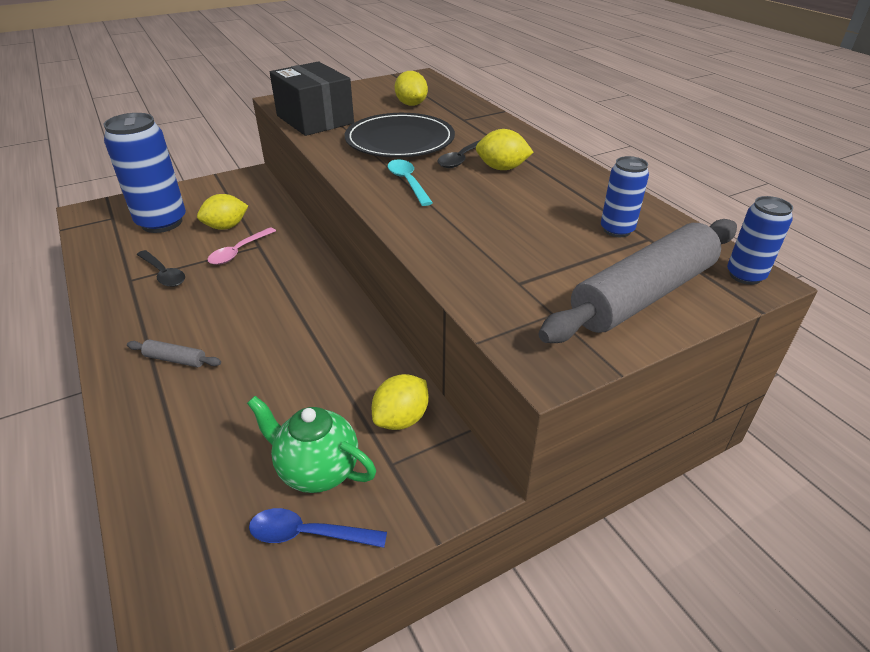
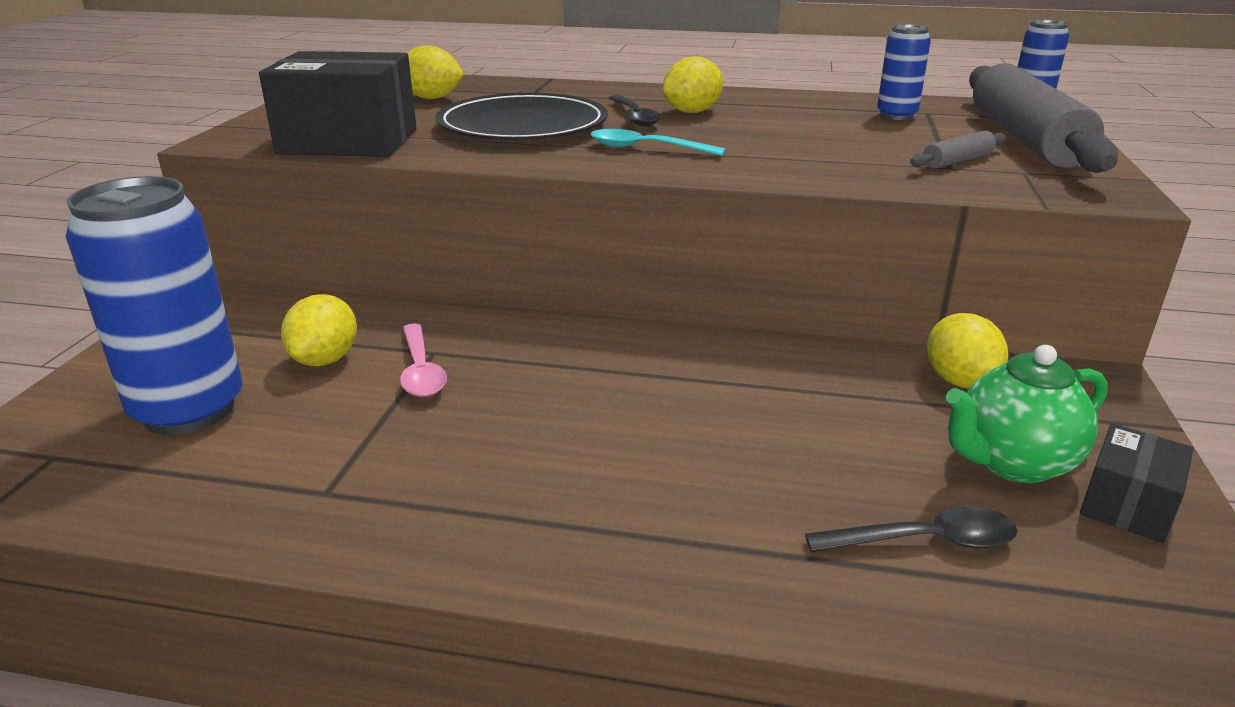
camera: 50 degrees left, 10 degrees down
grey rolling pin [127,340,221,367] -> grey rolling pin moved to [910,130,1006,169]
black spoon [137,250,185,287] -> black spoon moved to [805,507,1018,552]
blue spoon [249,508,387,548] -> black box [1080,423,1193,543]

